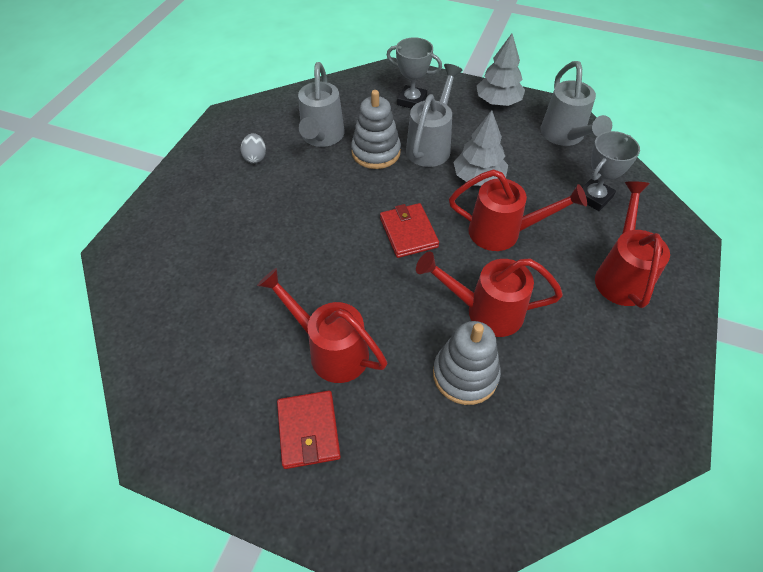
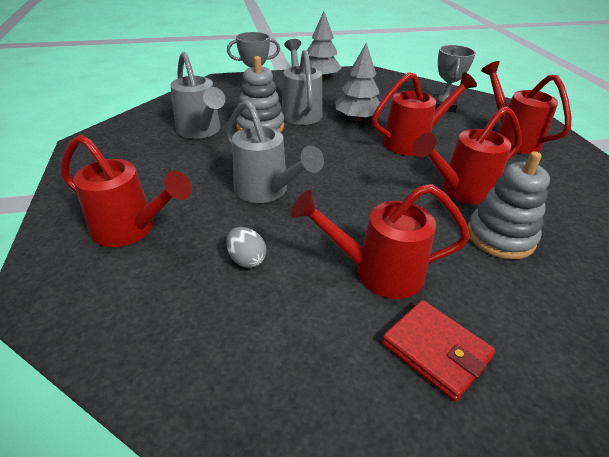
camera: 35 degrees left, 15 degrees down
grey egg [241,133,266,164] -> grey egg moved to [226,227,267,268]
red wallet [380,203,439,258] -> none
grey watering can [540,61,612,146] -> grey watering can moved to [226,100,324,203]
none -> red watering can [61,135,192,247]

